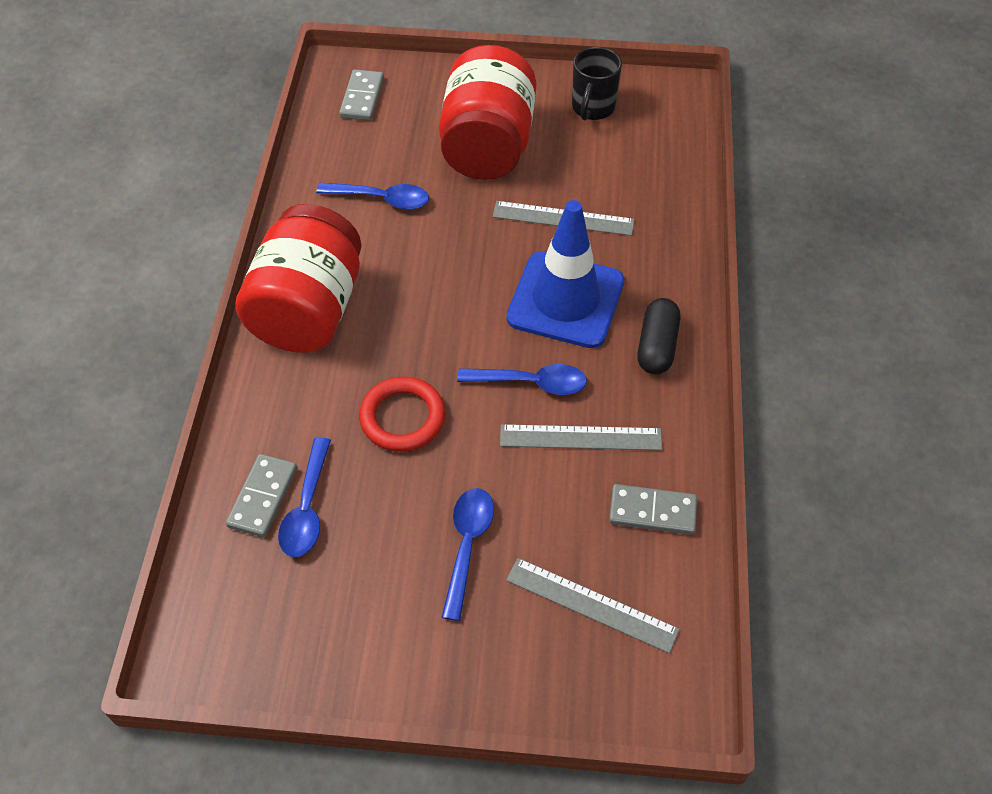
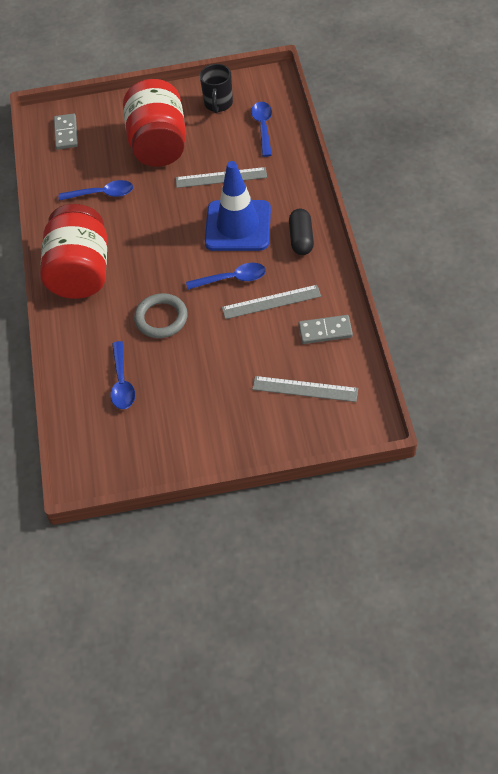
camera: 10 degrees left, 0 degrees up
grey domino [226,454,297,537] -> none
red ring [359,377,446,452] -> grey ring [134,293,188,338]
blue spoon [441,488,494,621] -> blue spoon moved to [251,102,272,157]

